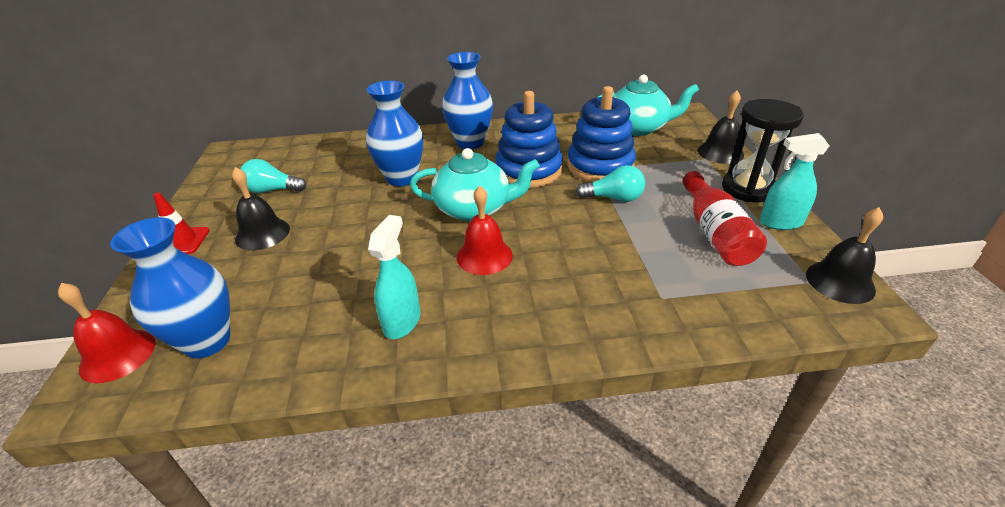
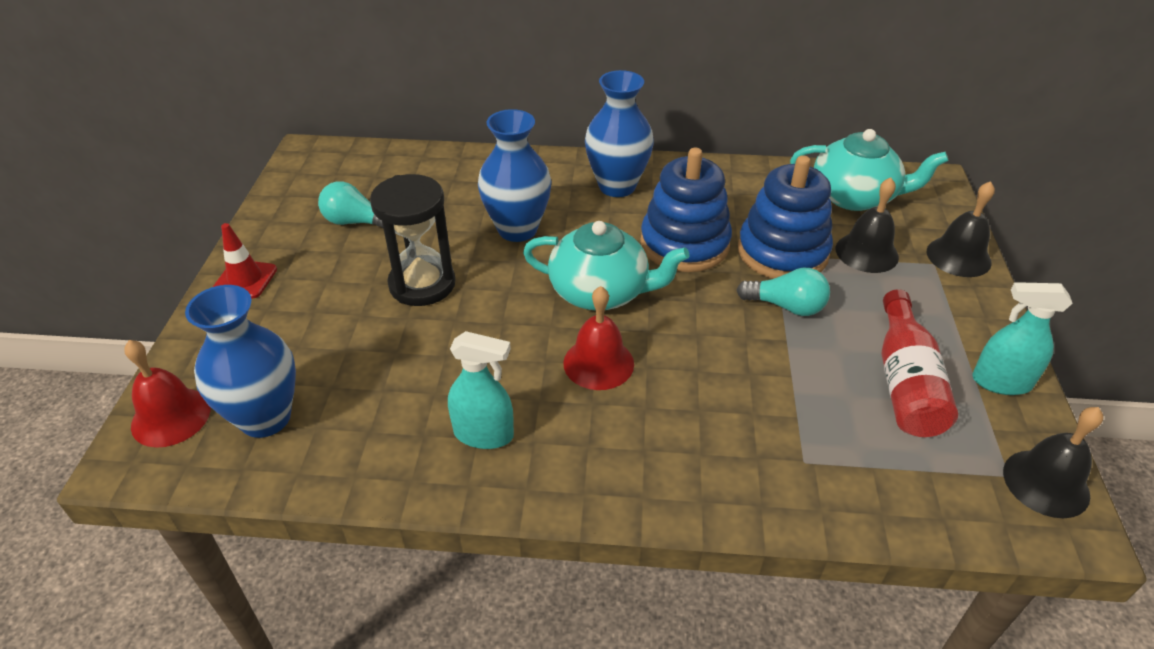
camera: 10 degrees right, 5 degrees up
black bell [232,167,290,251] -> black bell moved to [836,177,899,273]
turquoise spray bottle [368,215,420,339] -> turquoise spray bottle turned 75 degrees clockwise [448,331,514,449]
black hourglass [722,99,804,202] -> black hourglass moved to [370,174,455,306]

